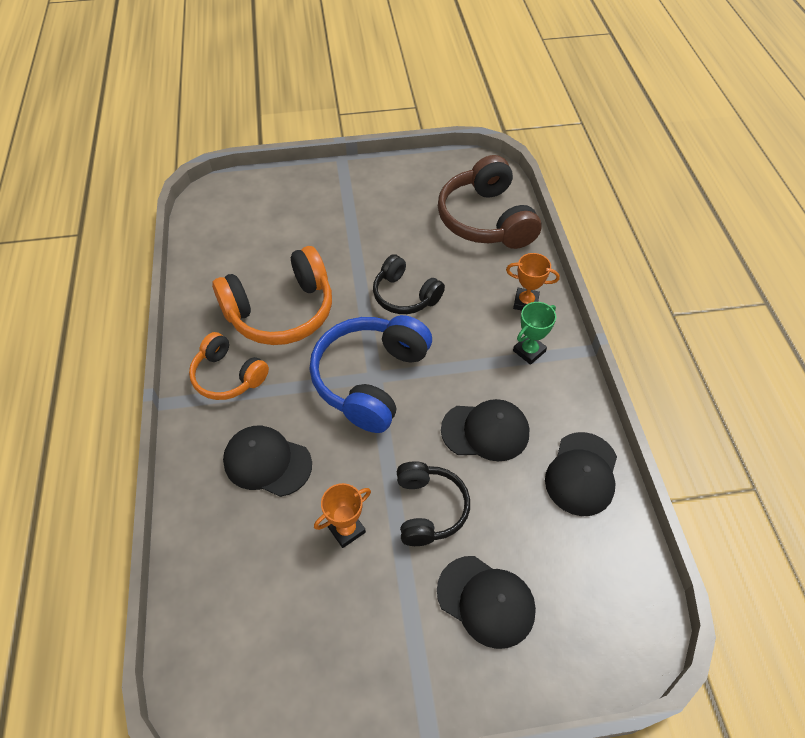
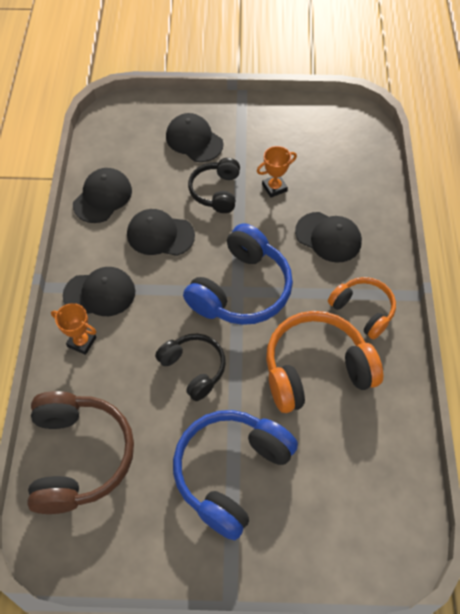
camera: 170 degrees left, 5 degrees up
green trophy [513,302,556,365] -> black cap [63,267,135,316]
none -> blue headphones [173,410,298,540]

